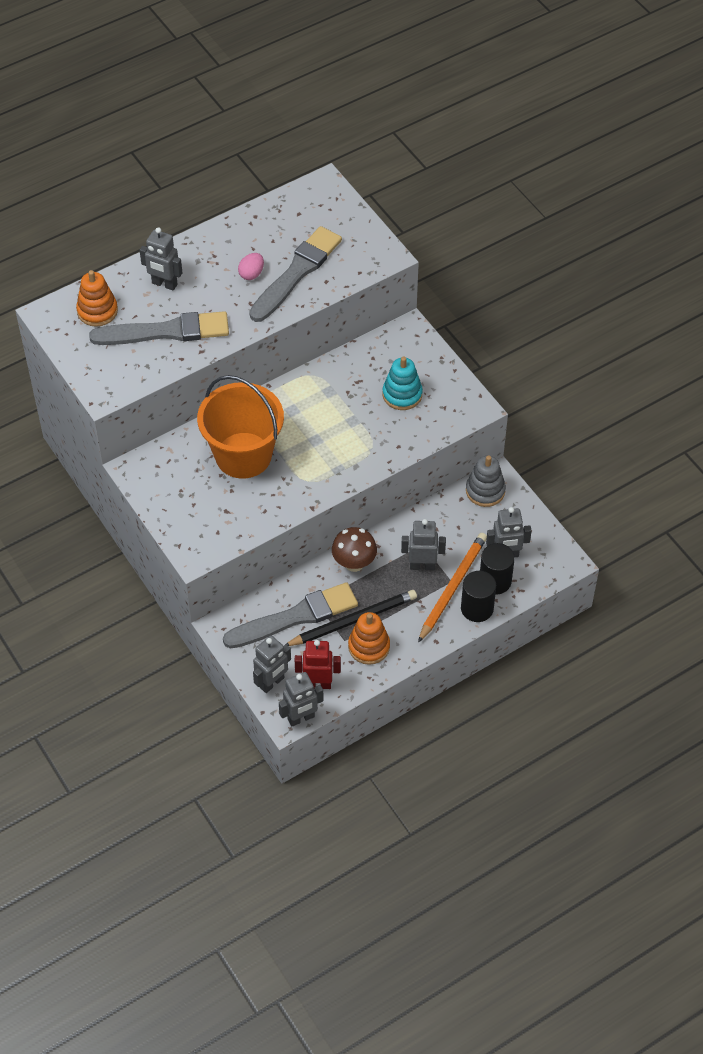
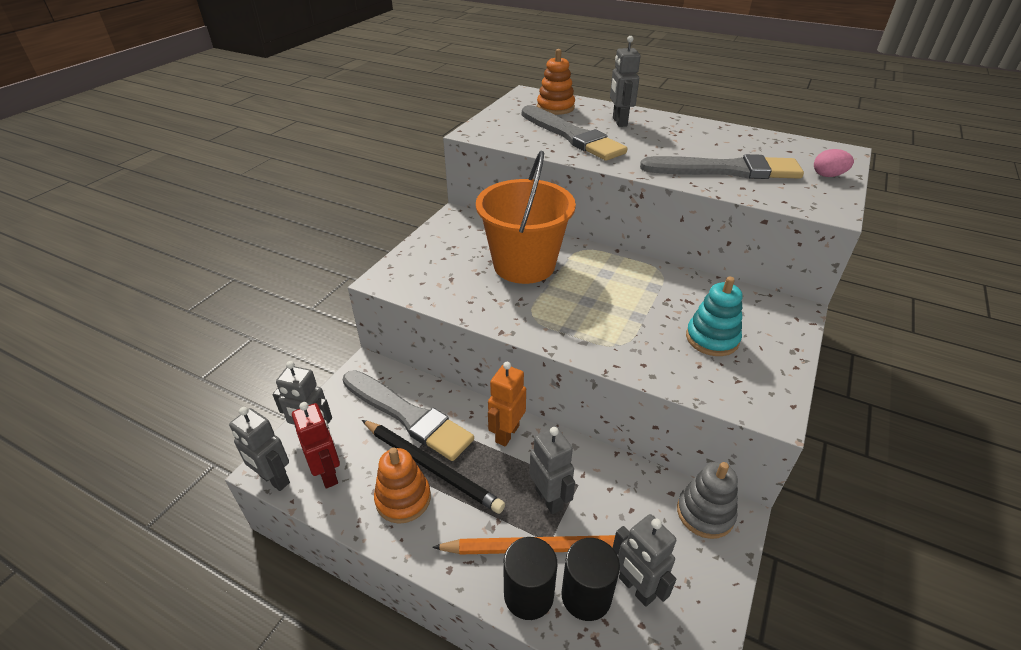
camera: 60 degrees right, 15 degrees down
pink egg [238,253,264,280] -> pink egg moved to [814,149,854,177]
brown mushroom [332,527,377,572] -> orange robot [488,362,526,446]

